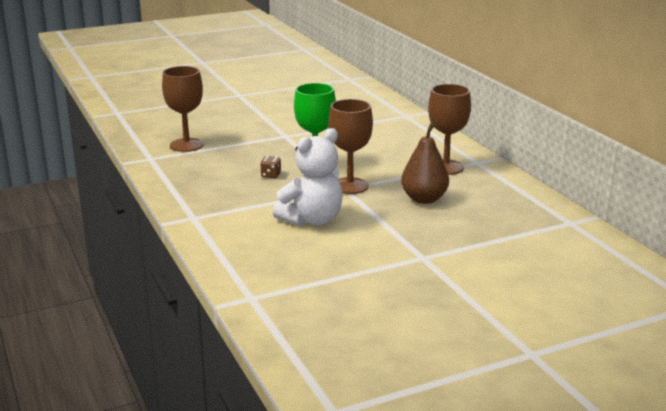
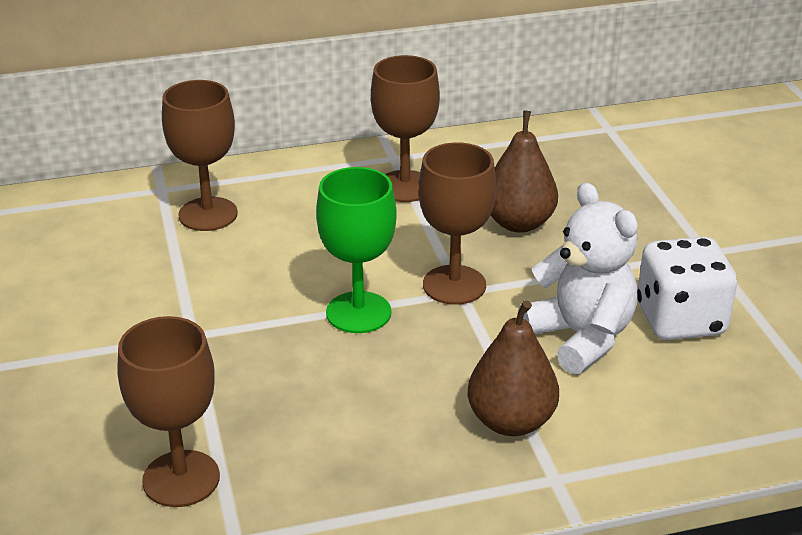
camera: 80 degrees left, 10 degrees up
brown dice [260,156,281,178] -> none
none -> brown goblet [162,80,238,231]
none -> brown pear [467,300,559,436]
none -> white dice [637,237,737,340]

